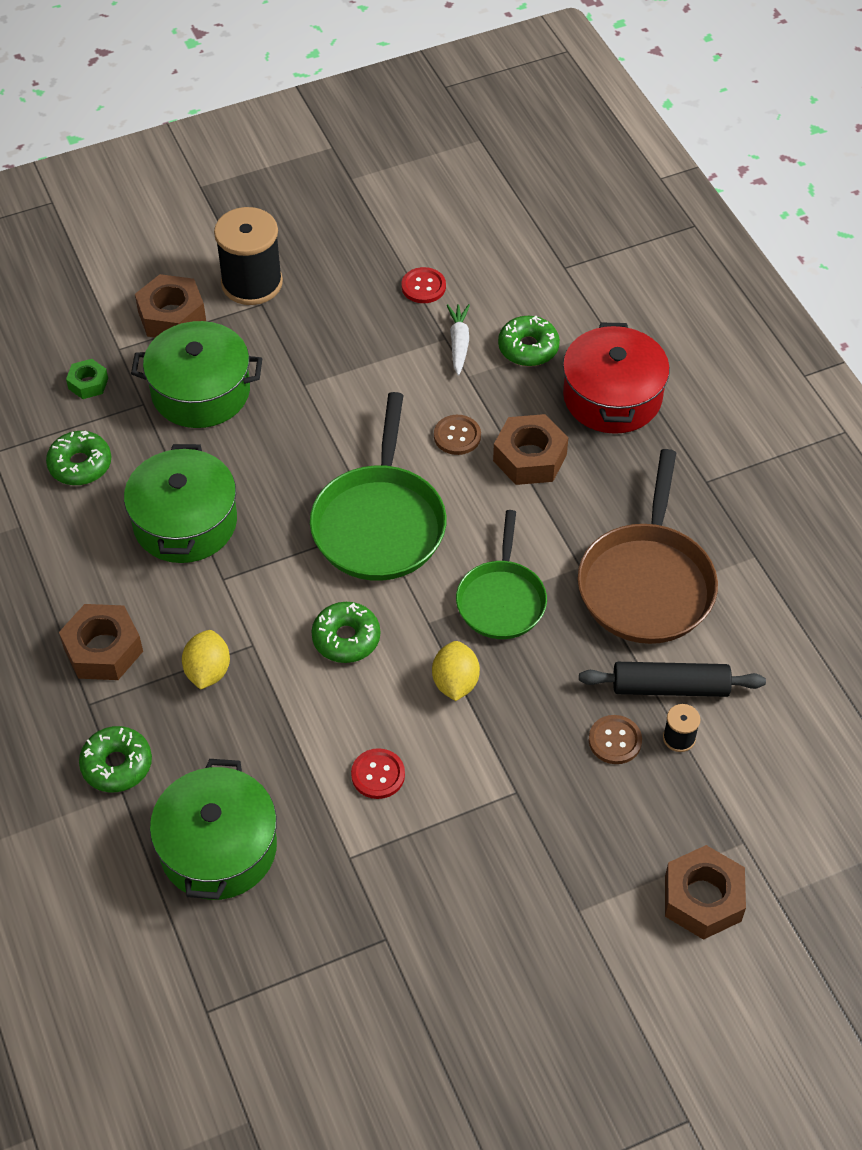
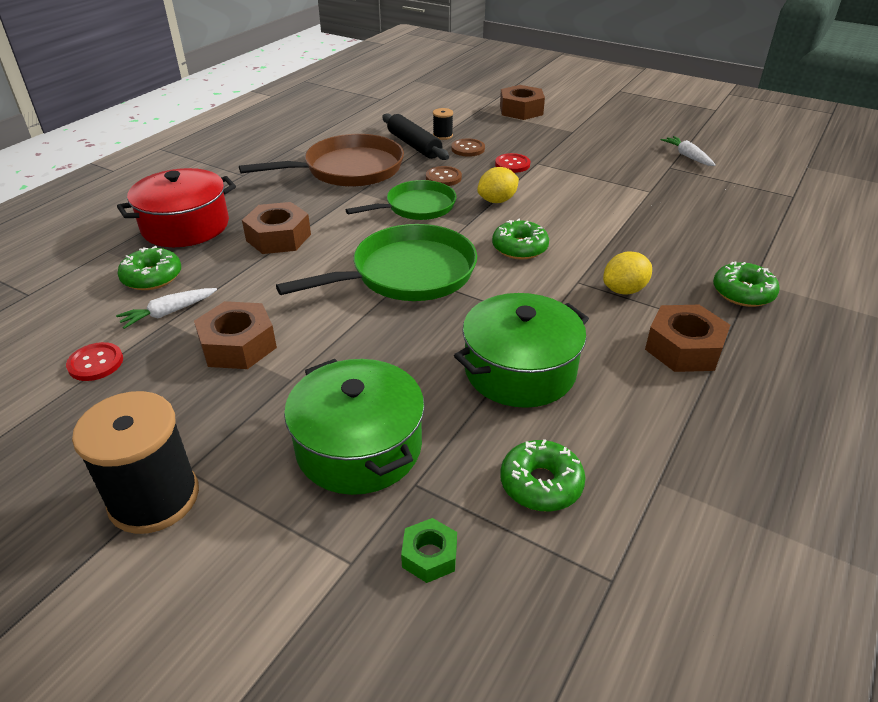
camera: 125 degrees left, 15 degrees down
brown nut [135,274,206,338] -> brown nut moved to [194,301,277,369]
green pot [150,759,277,900] -> none
red button [351,748,405,799] -> red button moved to [495,153,531,173]
brown button [434,415,481,455] -> brown button moved to [426,166,462,186]
none -> white carrot [661,136,716,166]

